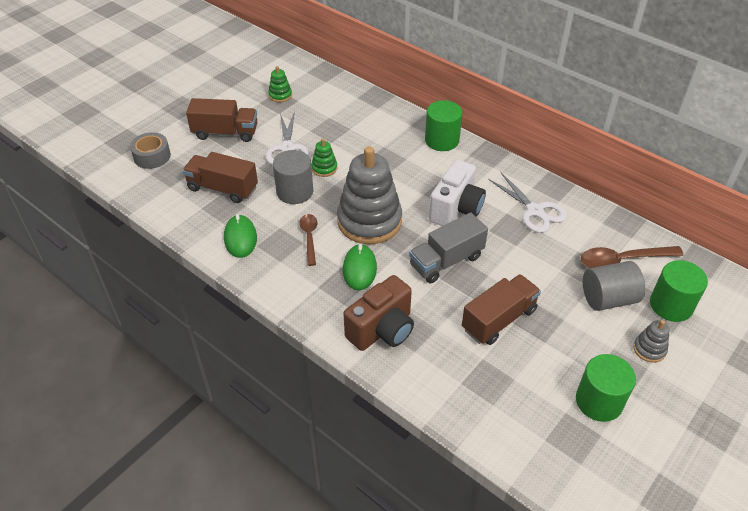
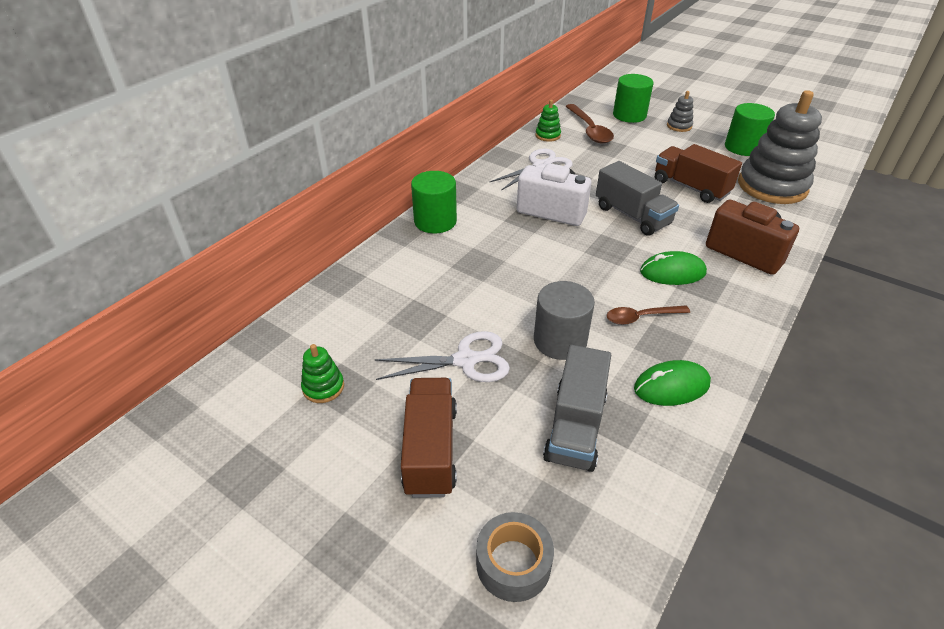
camera: 95 degrees left, 5 degrees down
brown truck [182,152,258,203] -> grey truck [543,345,611,472]
green stacking toy [311,138,337,177] -> green stacking toy moved to [535,100,561,142]
grey stacking toy [337,146,402,244] -> grey stacking toy moved to [738,90,822,204]
grey cylinder [583,261,645,311] -> none

